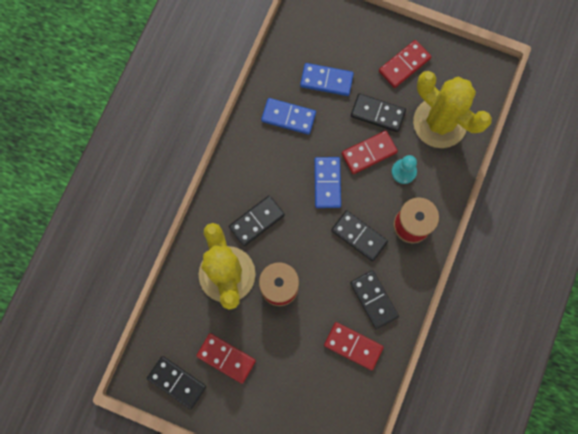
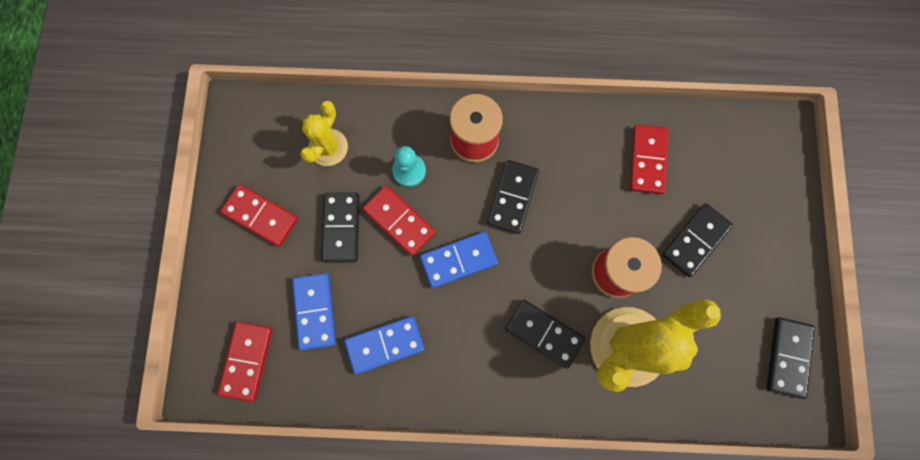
camera: 110 degrees left, 0 degrees up
red domino [196,333,256,384] -> red domino moved to [217,322,272,402]
blue domino [261,98,316,135] -> blue domino turned 75 degrees clockwise [344,316,424,374]
black domino [350,270,399,329] -> black domino moved to [662,204,733,277]
yellow cactus [413,71,492,148] -> yellow cactus [300,101,348,166], size x0.54

